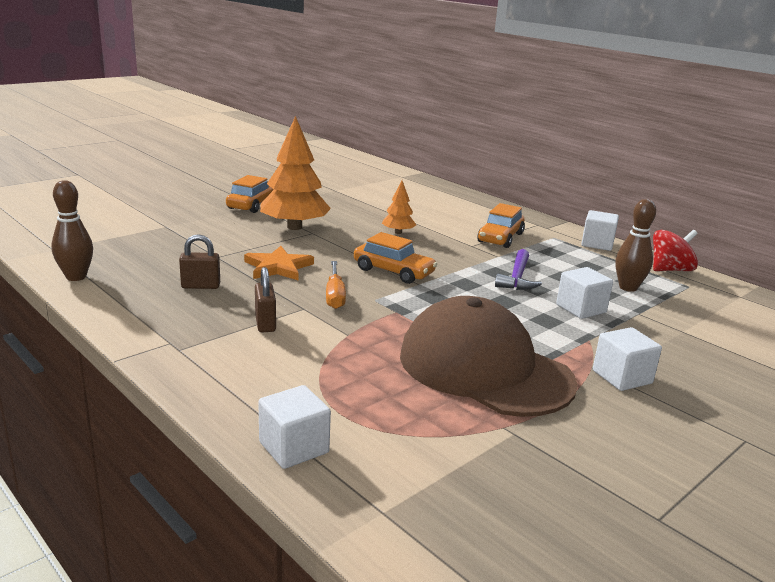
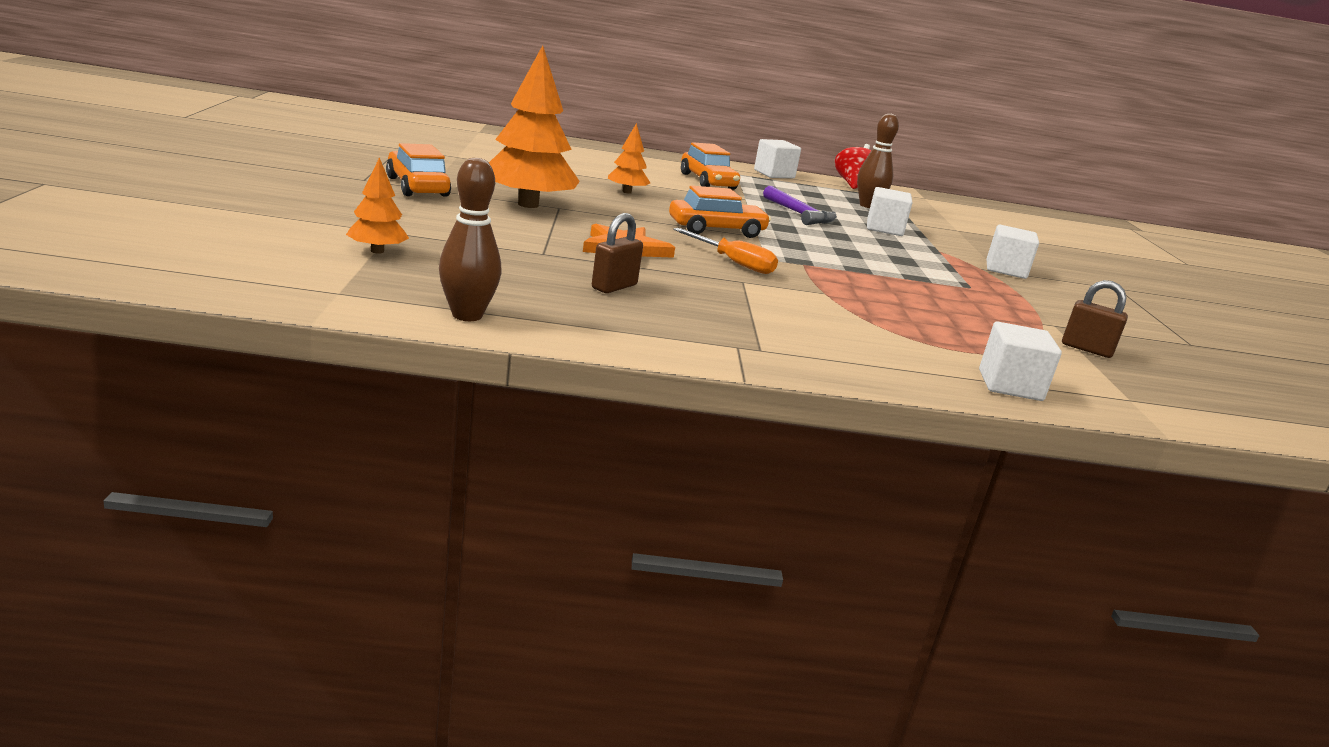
camera: 50 degrees left, 0 degrees up
brown padlock [255,267,276,332] -> brown padlock moved to [1062,280,1128,358]
brown cap [400,296,578,417] -> none
none -> orange tree [346,157,409,254]

